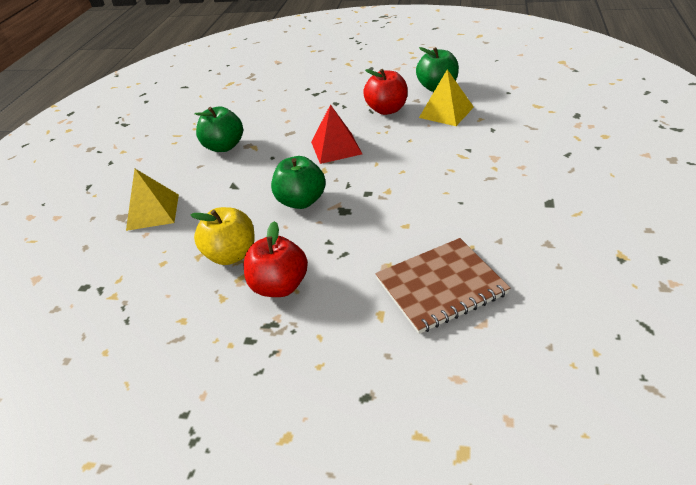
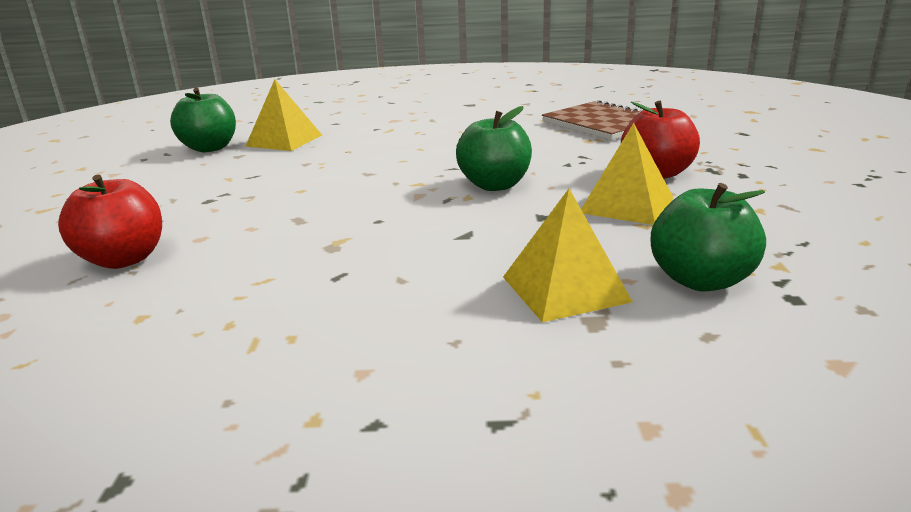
camera: 105 degrees left, 15 degrees down
yellow apple [191,207,255,265] -> yellow pyramid [581,123,673,225]
green apple [195,106,243,152] -> green apple moved to [651,183,766,292]
red pyramid [311,104,362,164] -> none
red apple [363,69,408,115] -> red apple moved to [58,175,162,269]

